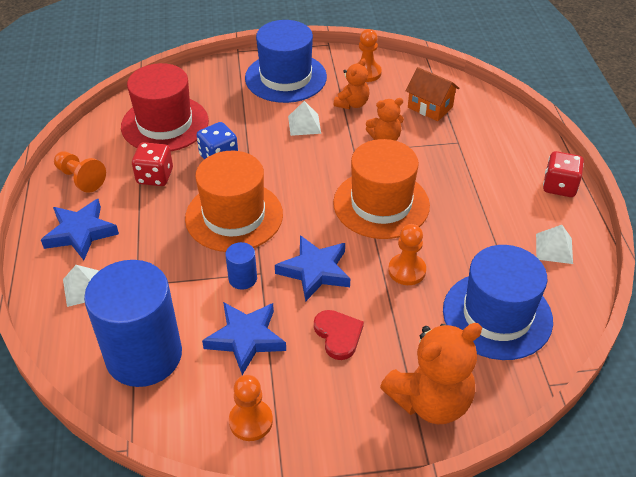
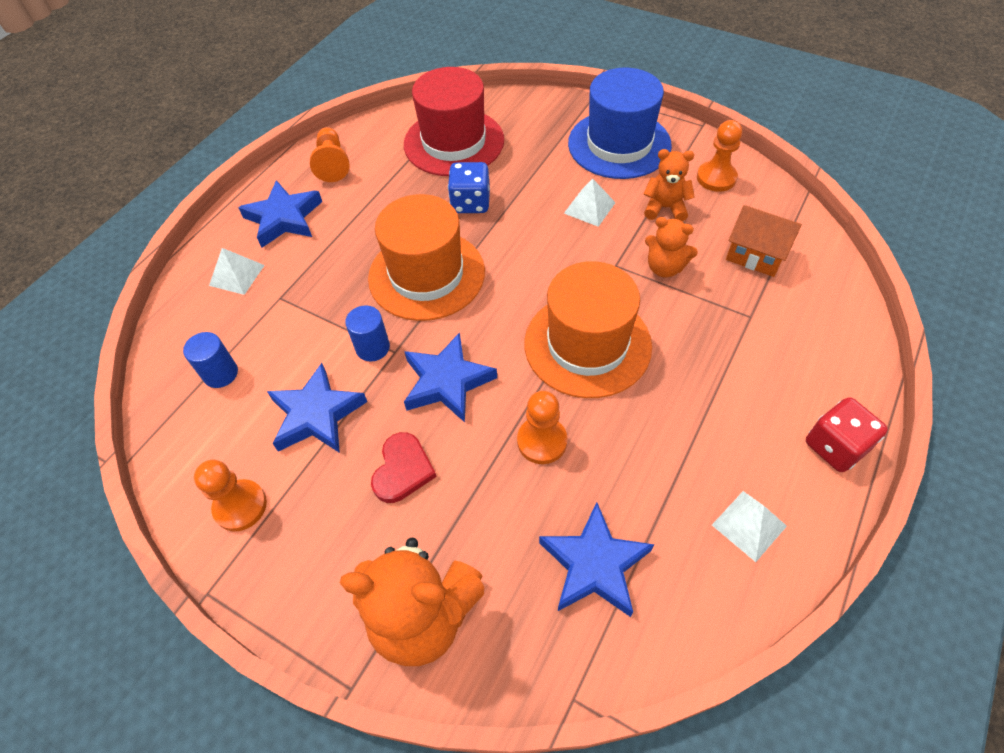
camera: 40 degrees right, 10 degrees up
blue cylinder [84,260,182,387] -> blue cylinder [183,332,238,388], size x0.41
red dice [132,142,173,186] -> none
orange teddy bear [333,58,369,109] -> orange teddy bear turned 150 degrees counterclockwise [644,149,695,221]
orange house [406,67,460,121] -> orange house turned 45 degrees counterclockwise [726,205,802,277]
blue hat [443,245,553,360] -> blue star [539,502,654,617]

